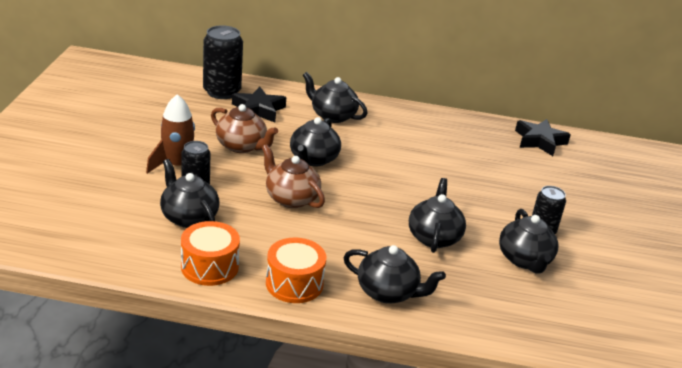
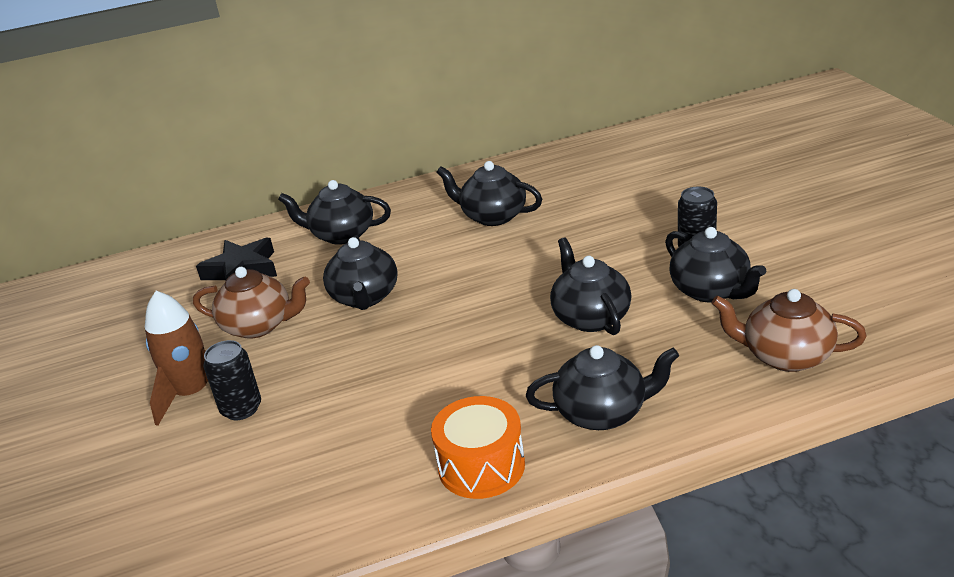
camera: 20 degrees left, 0 degrees up
black teapot [160,159,219,228] -> black teapot moved to [437,161,542,226]
orange drum [181,221,240,286] -> none
black can [203,25,243,99] -> none
brown teapot [262,144,325,208] -> brown teapot moved to [711,289,866,372]
black star [515,119,571,156] -> none

